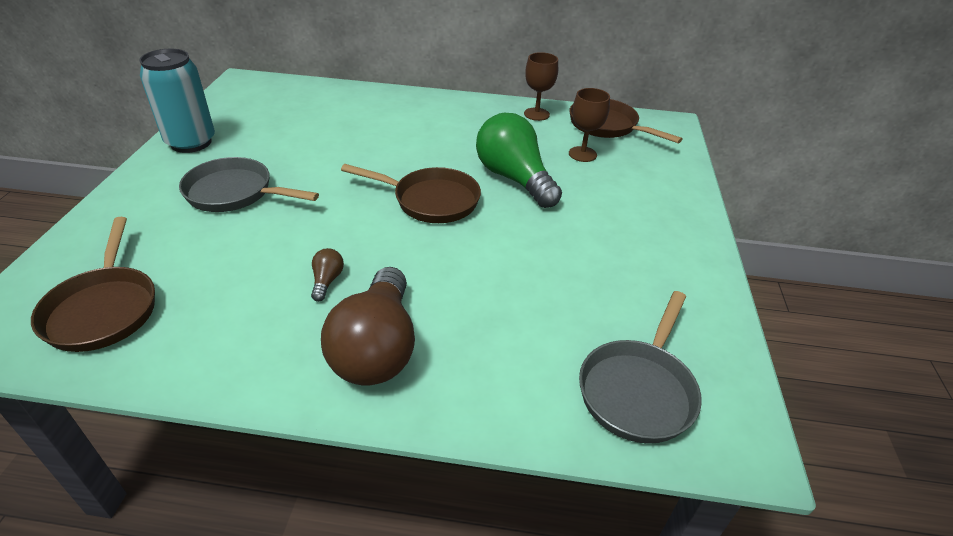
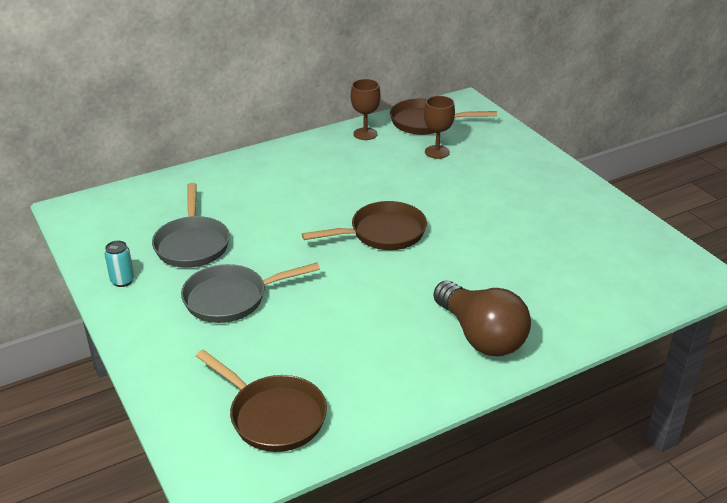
camera: 35 degrees left, 5 degrees down
turquoise can [139,49,215,153] -> turquoise can [104,241,134,287], size x0.47
brown light bulb [311,248,344,302] -> none
green light bulb [476,113,562,208] -> none
grey pan [579,291,702,444] -> grey pan moved to [152,183,230,268]

